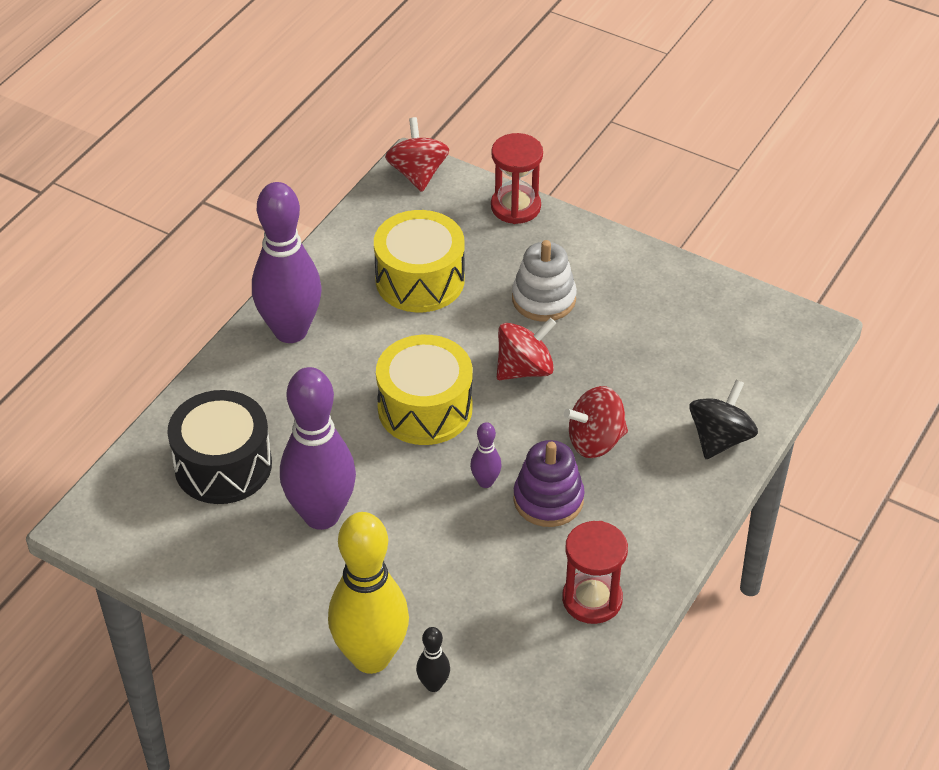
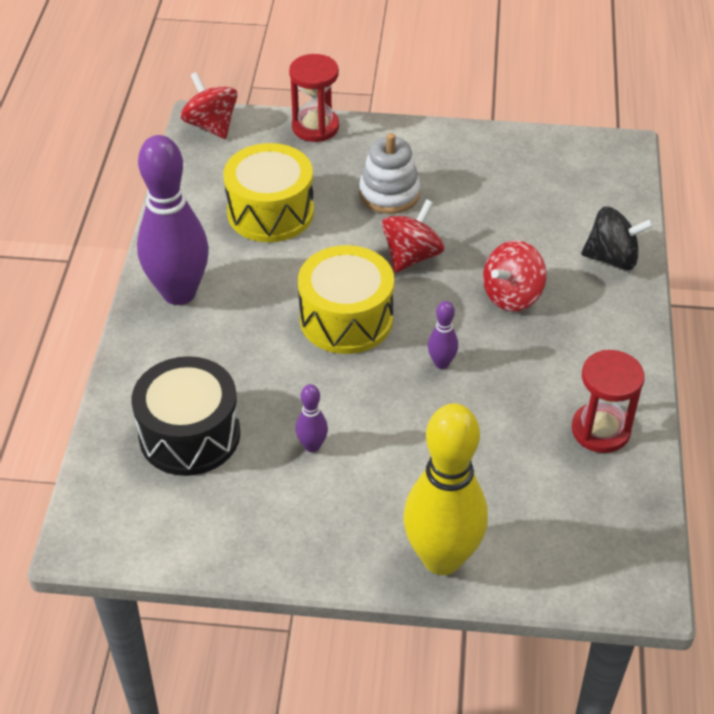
camera: 25 degrees left, 0 degrees up
purple bowling pin [280,367,356,530] -> purple bowling pin [296,384,328,452], size x0.42
black bowling pin [416,627,450,692] -> none
purple stacking toy [513,440,585,527] -> none
black spinning top [689,380,758,459] -> black spinning top turned 90 degrees clockwise [581,207,654,270]

